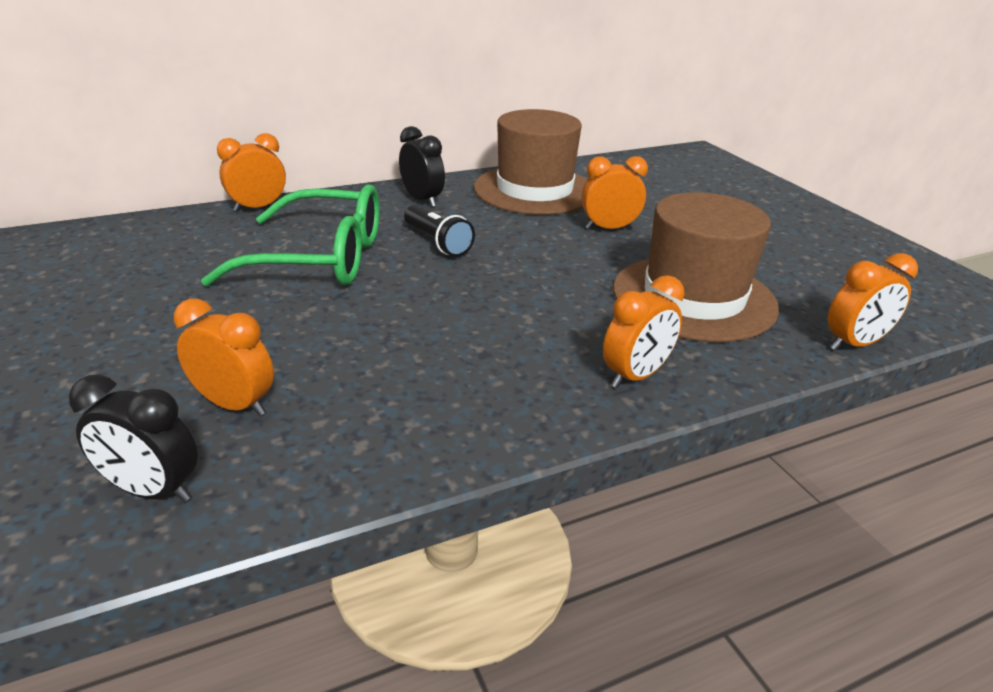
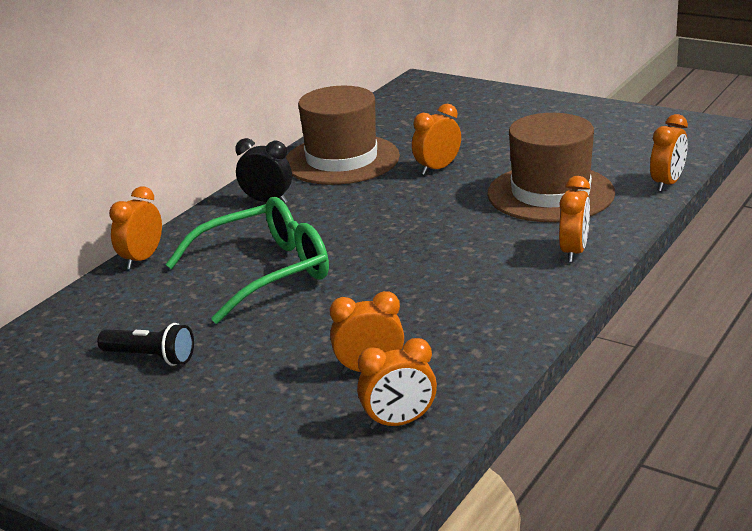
camera: 30 degrees left, 5 degrees down
black clock [69,375,198,502] -> orange clock [357,338,437,429]
black flashlight [404,206,475,257] -> black flashlight moved to [97,323,194,366]

